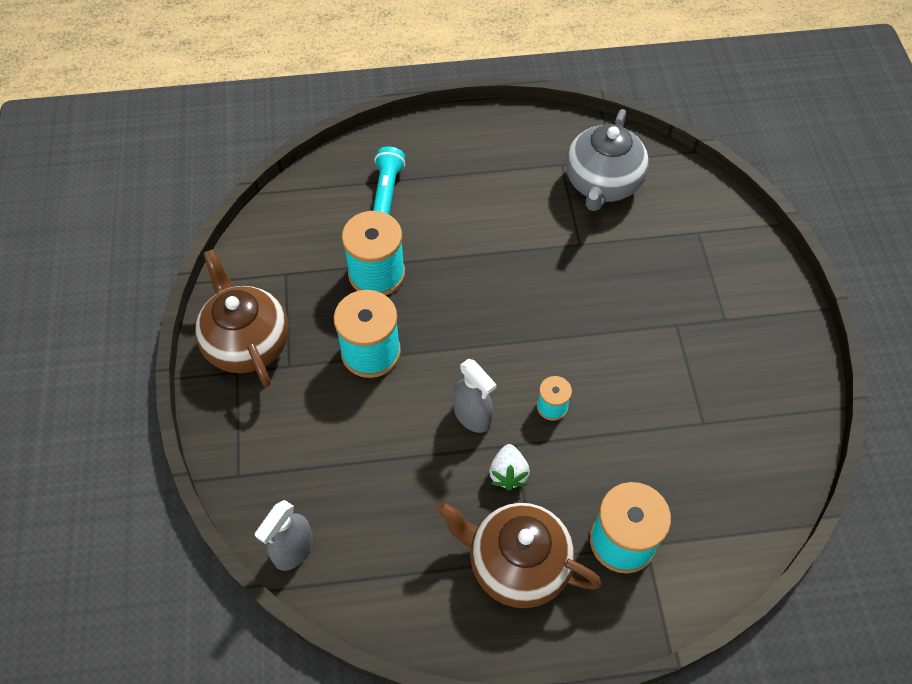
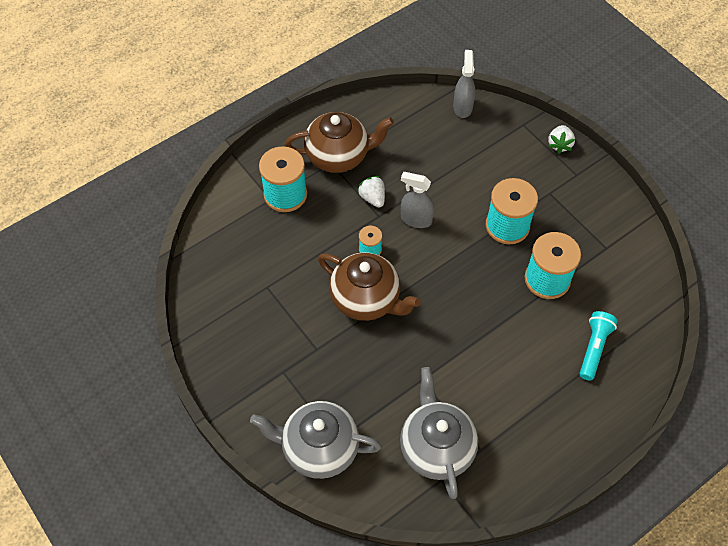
camera: 150 degrees right, 0 degrees up
brown teapot [195,249,289,387] -> brown teapot moved to [318,252,421,321]
turquoise flashlight [373,147,406,215] -> turquoise flashlight turned 135 degrees counterclockwise [579,311,617,381]
none -> grey teapot [250,401,381,479]
none -> white strawberry [548,125,575,154]

